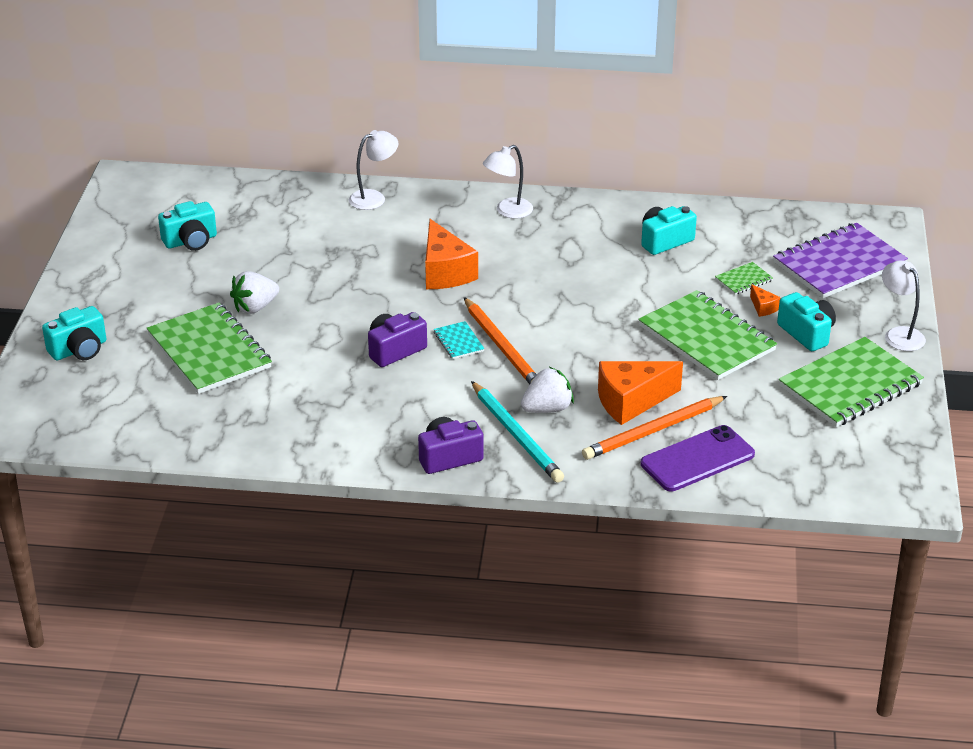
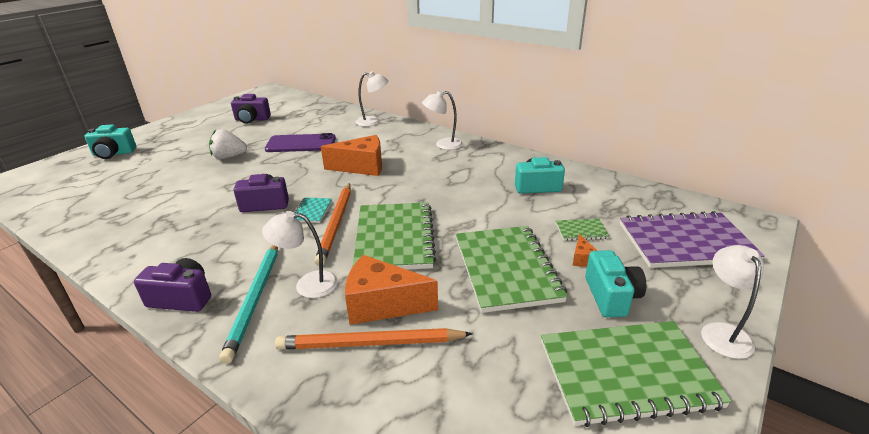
camera: 30 degrees right, 5 degrees down
green notebook [147,303,272,394] -> green notebook moved to [353,202,436,270]
turquoise camera [158,201,217,251] -> purple camera [231,94,271,124]
orange cheese [425,219,478,289] -> orange cheese turned 105 degrees counterclockwise [321,135,382,176]
white strawberry [521,367,574,413] -> white lamp [262,211,338,298]
purple phone [641,425,755,492] -> purple phone moved to [265,133,336,152]

